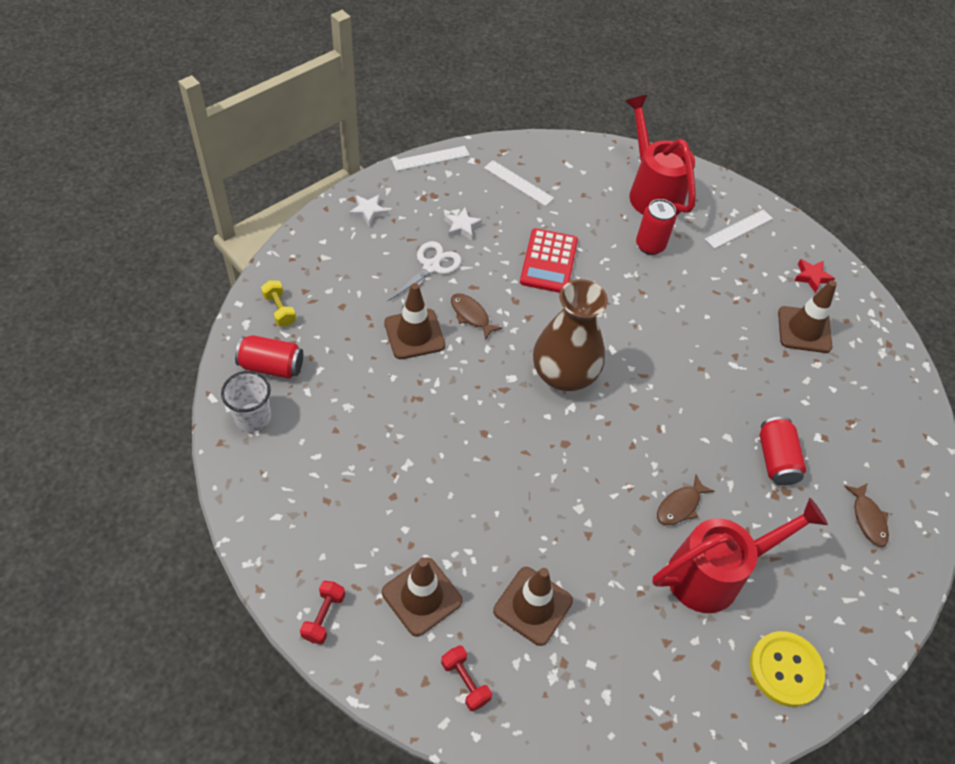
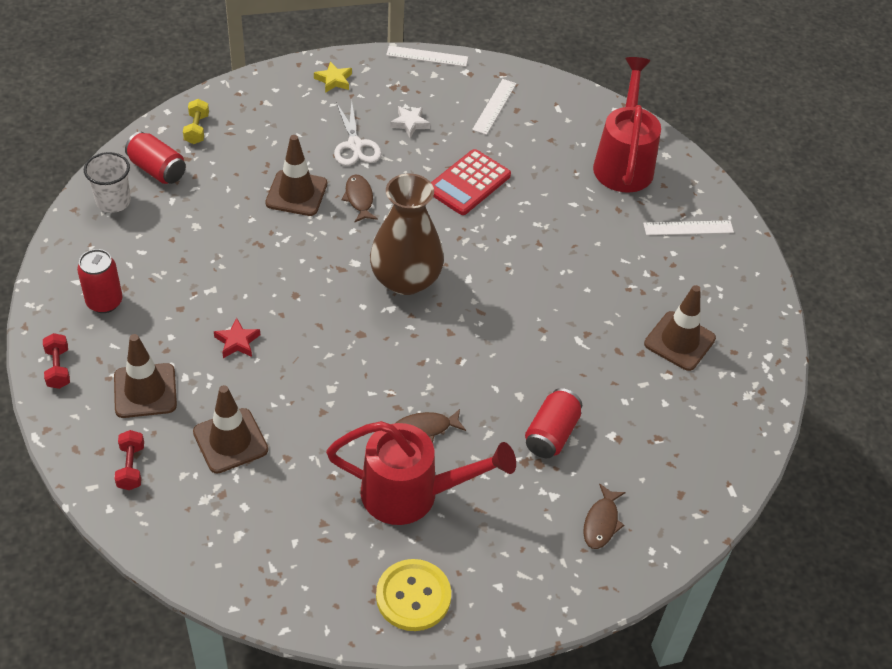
camera: 30 degrees right, 5 degrees down
red dumbbell [300,581,345,644] -> red dumbbell turned 60 degrees counterclockwise [43,333,70,389]
white star [349,195,388,227] -> yellow star [314,61,352,93]
white scissors [388,241,461,309] -> white scissors turned 105 degrees clockwise [334,101,381,166]
white ruler [484,160,554,206] -> white ruler turned 45 degrees clockwise [472,79,517,135]
red can [636,199,676,255] -> red can moved to [77,249,123,313]
red star [794,259,835,293] -> red star moved to [214,318,260,358]

